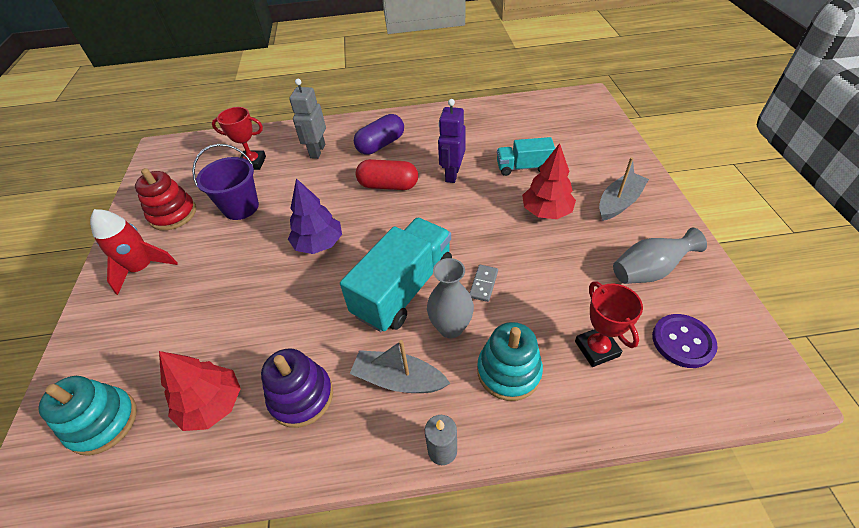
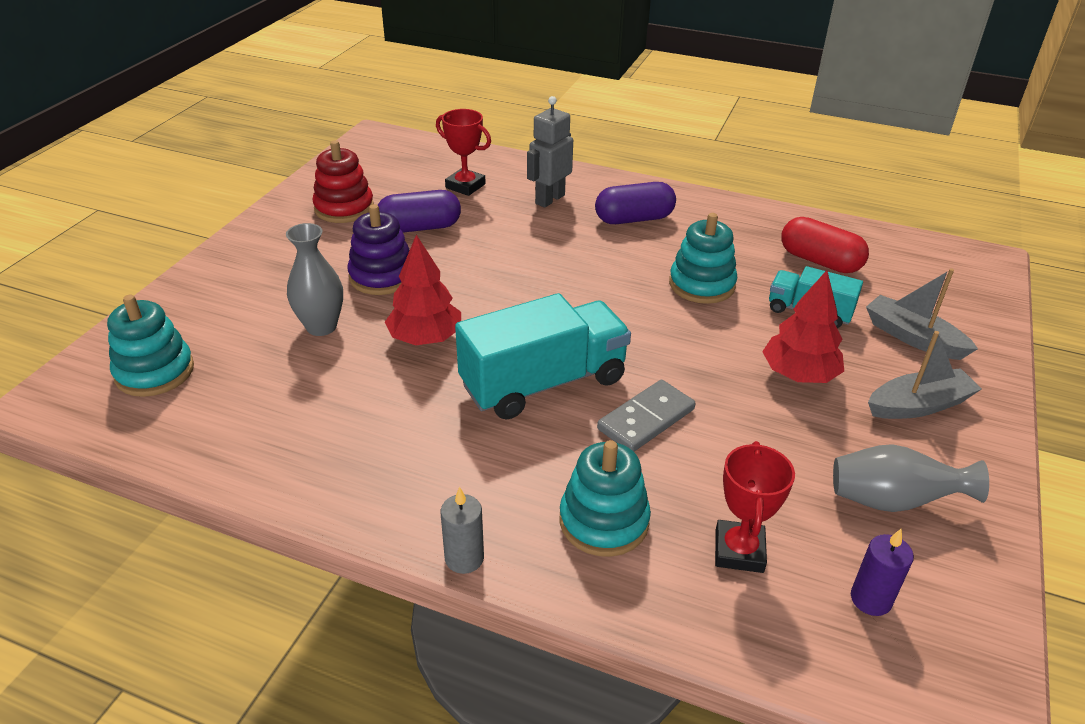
camera: 25 degrees right, 10 degrees down
red rocket [90,209,178,295] -> none
red tree [159,351,241,431] -> red tree moved to [385,235,461,345]
purple bucket [192,144,259,220] -> purple capsule [378,190,461,233]
purple stacking toy [261,348,333,428] -> purple stacking toy moved to [347,204,410,295]
purple tree [288,178,342,254] -> none
grey boat [350,340,450,393] -> grey boat moved to [866,268,978,360]
red capsule [356,159,418,190] -> red capsule moved to [781,217,869,273]
grey vase [427,258,474,338] -> grey vase moved to [286,223,343,336]
purple robot [438,99,466,183] -> turquoise stacking toy [669,213,737,304]
grey domino [469,265,498,302] -> grey domino [597,380,695,452], size x1.62
purple button [652,314,718,368] -> purple candle [851,529,914,616]

